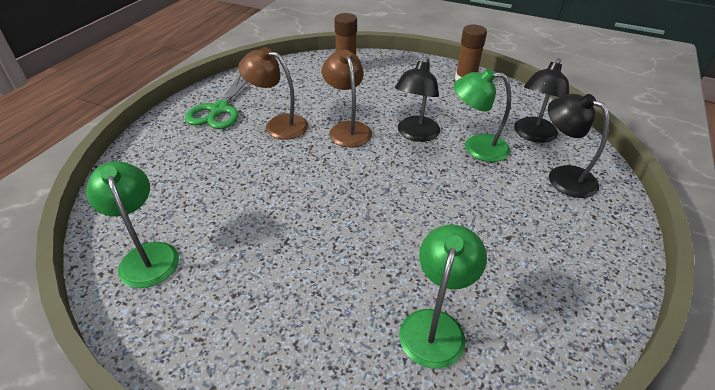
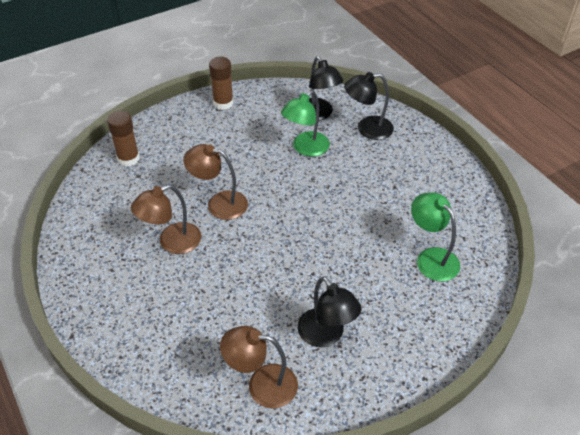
camera: 55 degrees left, 5 degrees up
green lamp [86,161,179,288] -> brown lamp [220,326,298,408]
green scissors [185,75,247,129] -> none
black lamp [395,57,440,142] -> black lamp moved to [297,276,362,347]

